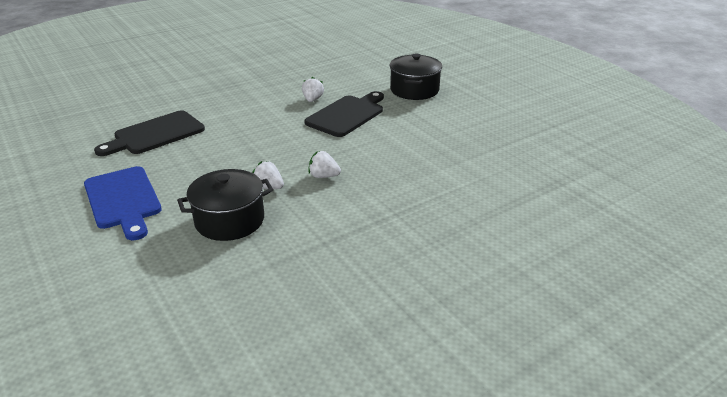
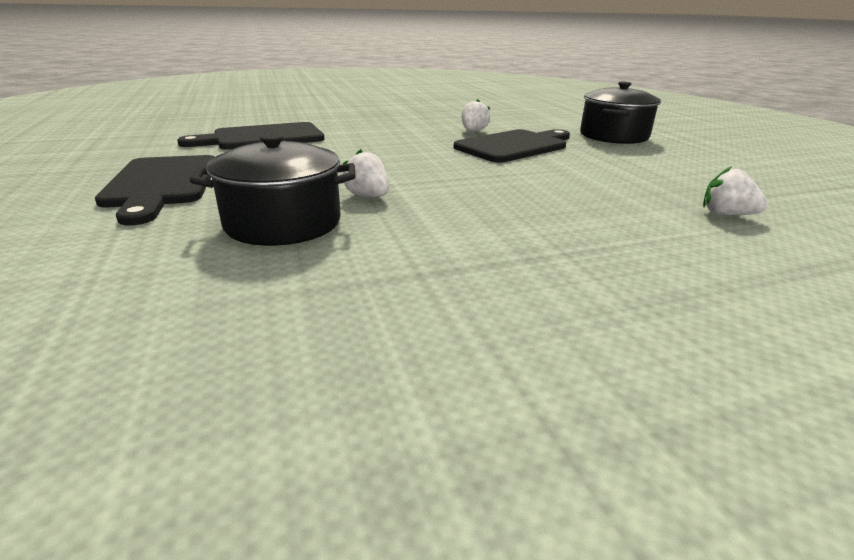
camera: 15 degrees right, 5 degrees down
blue cutting board [84,166,162,240] -> black cutting board [95,155,214,225]
white strawberry [308,151,341,178] -> white strawberry moved to [703,166,768,215]

